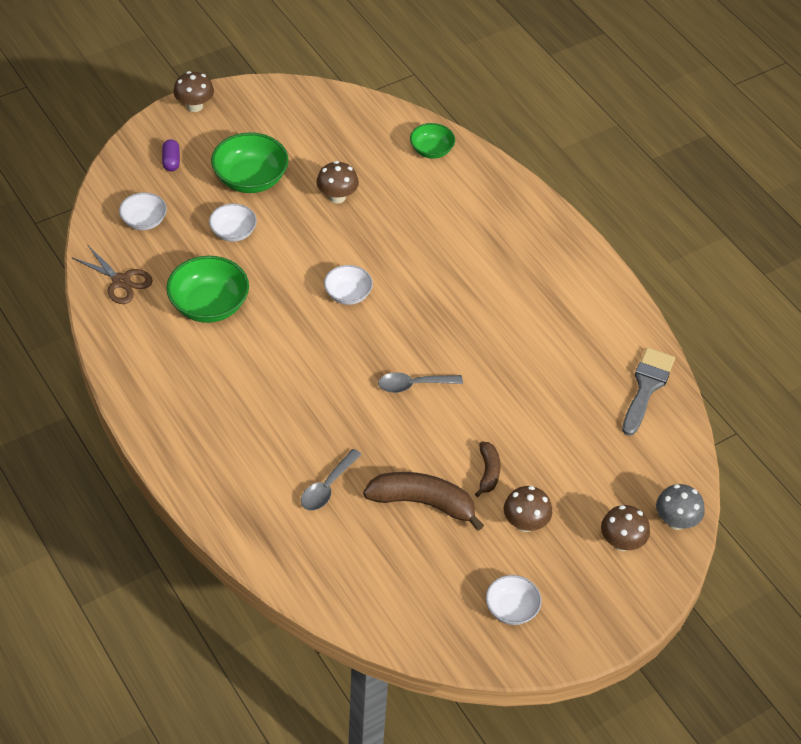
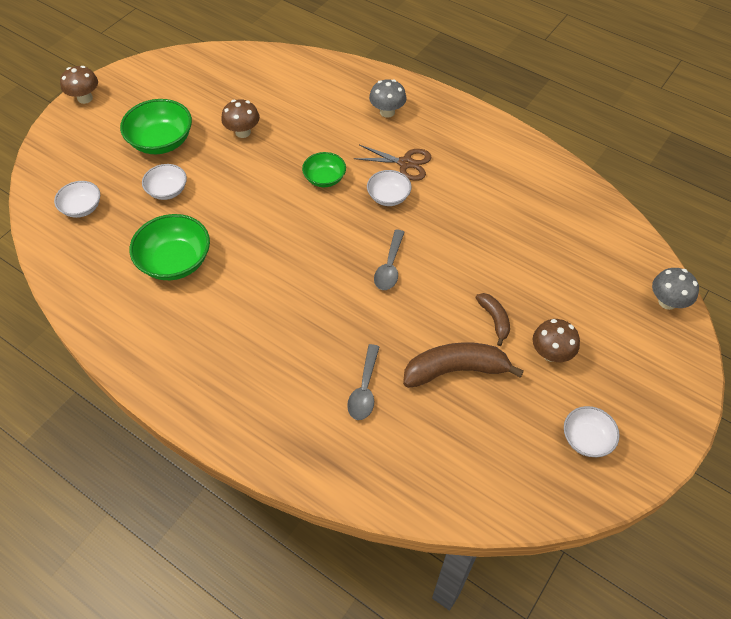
camera: 20 degrees left, 5 degrees up
brown scissors [73,246,153,304] -> brown scissors moved to [353,145,431,181]
purple capsule [162,139,180,171] -> none
white bowl [324,265,373,305] -> white bowl moved to [367,170,412,206]
grey spoon [378,372,463,393] -> grey spoon turned 45 degrees counterclockwise [374,230,405,290]
green bowl [410,123,455,159] -> green bowl moved to [302,152,346,187]
brown mushroom [601,505,650,551] -> none
grey brush [622,348,675,436] -> none
none -> grey mushroom [369,79,407,118]

